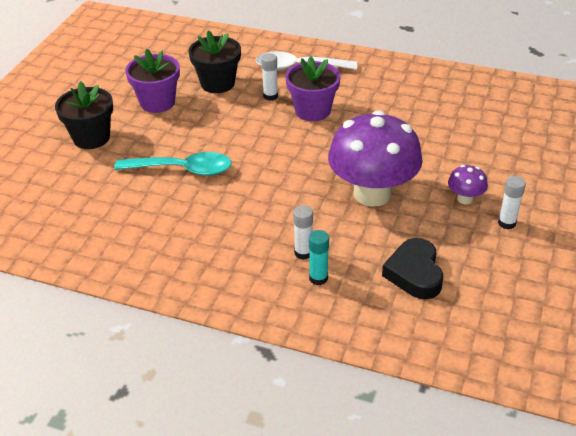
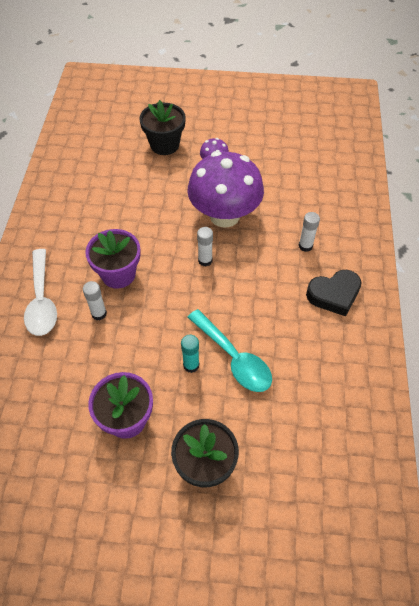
camera: 105 degrees left, 15 degrees up
turquoise spoon [114,152,232,176] -> turquoise spoon turned 150 degrees clockwise [187,309,272,392]
black flower pot [189,30,241,93] -> black flower pot moved to [140,100,186,155]
turquoise glue stick [309,230,329,285] -> turquoise glue stick moved to [181,335,199,373]
black heart [382,238,443,299] -> black heart moved to [306,270,362,316]
white glue stick [498,176,526,229] -> white glue stick moved to [197,227,213,266]

